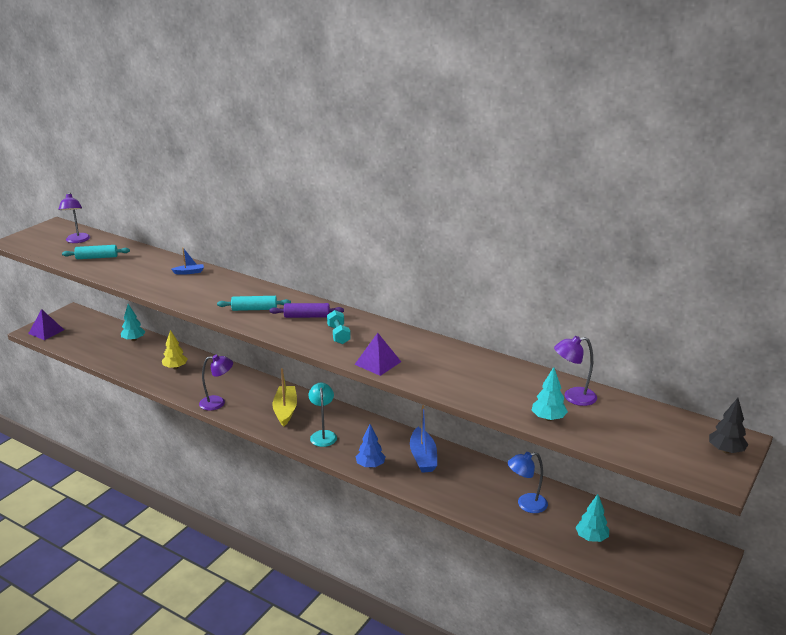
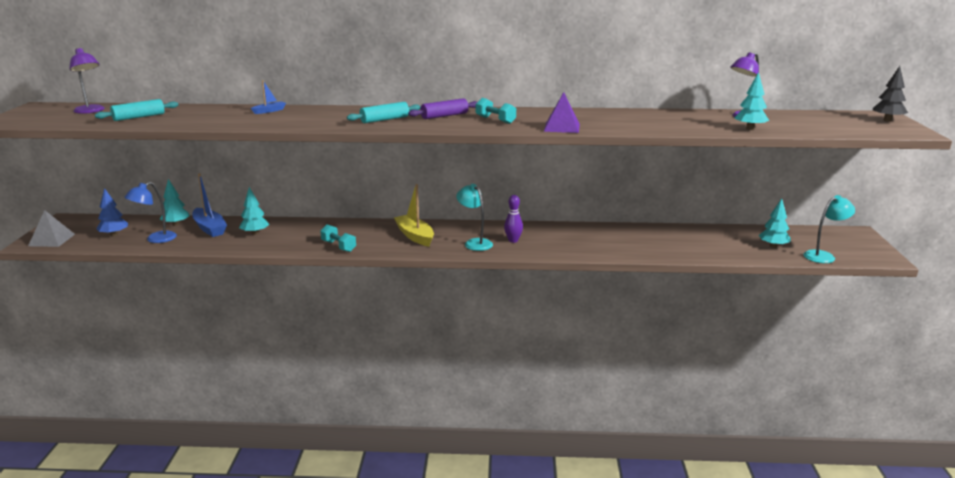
camera: 30 degrees left, 5 degrees down
purple pyramid [28,309,64,340] -> grey pyramid [28,210,75,247]
yellow tree [162,330,187,369] -> turquoise tree [239,187,269,235]
purple lamp [199,355,233,411] -> turquoise dumbbell [320,225,356,252]
blue tree [356,424,386,468] -> blue tree moved to [96,188,128,237]
blue boat [410,405,437,473] -> blue boat moved to [192,173,227,237]
blue lamp [508,452,548,513] -> blue lamp moved to [125,182,177,243]
none -> purple bowling pin [504,195,523,243]
none -> turquoise lamp [803,195,855,263]

